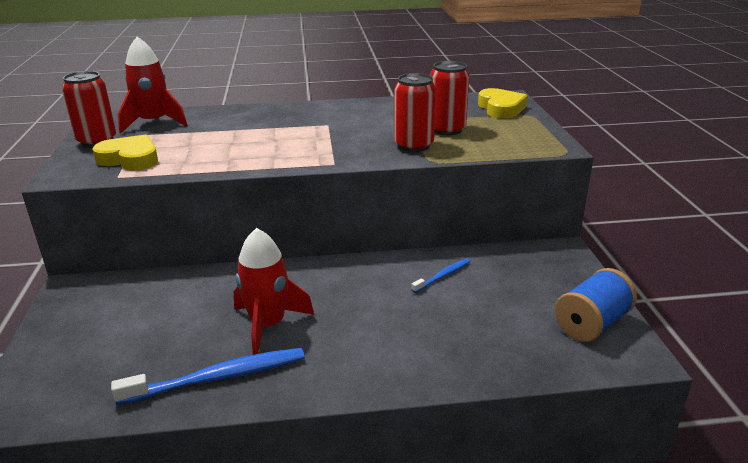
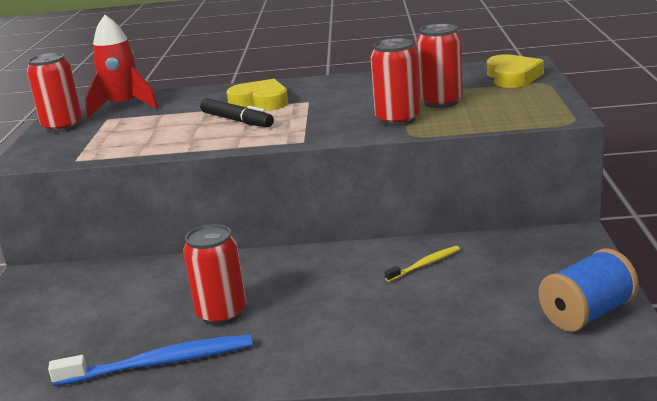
camera: 10 degrees right, 5 degrees down
yellow heart [92,134,158,171] -> yellow heart moved to [227,79,289,110]
red rocket [234,228,314,355] -> red can [183,224,247,325]
blue toothbrush [411,258,471,293] -> yellow toothbrush [385,246,460,282]
none -> black marker [200,98,274,127]

